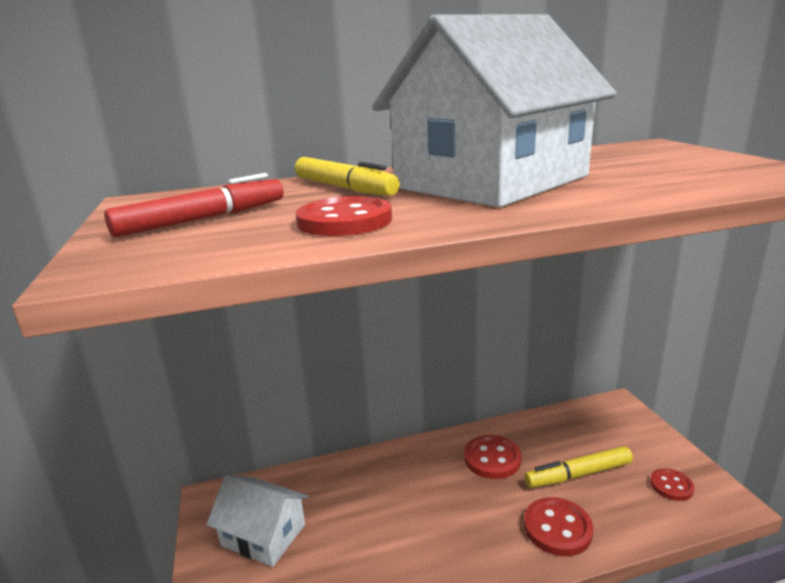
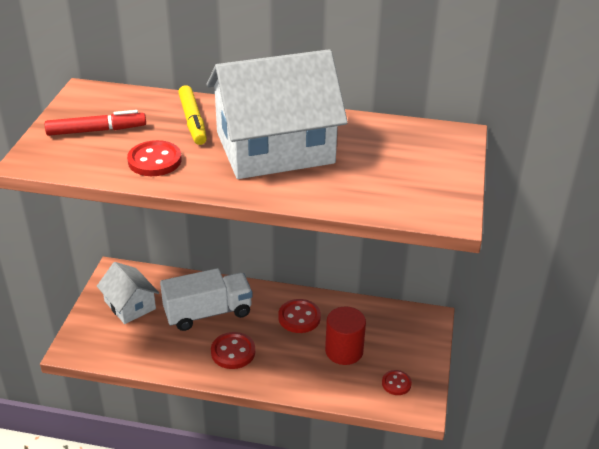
camera: 25 degrees right, 15 degrees up
yellow marker [524,446,633,488] -> red cylinder [325,307,366,365]
red button [524,497,593,556] -> red button moved to [211,332,255,369]
none -> white truck [160,268,253,331]

